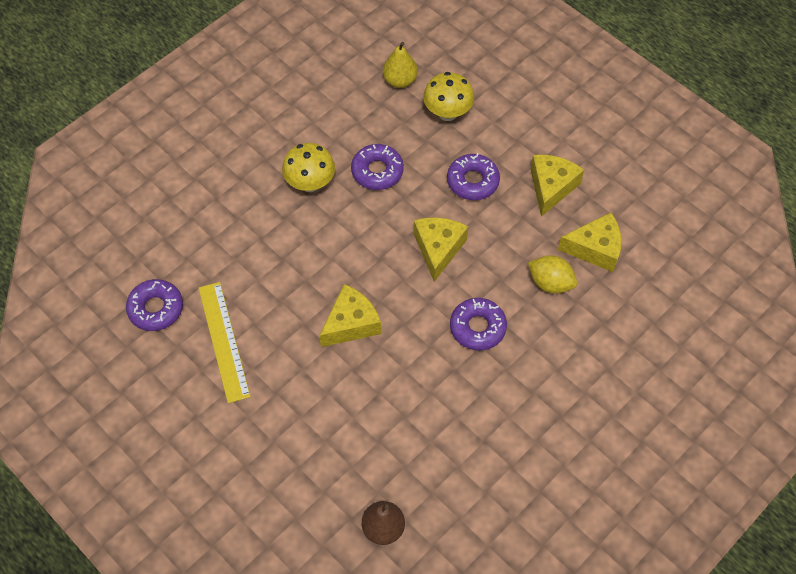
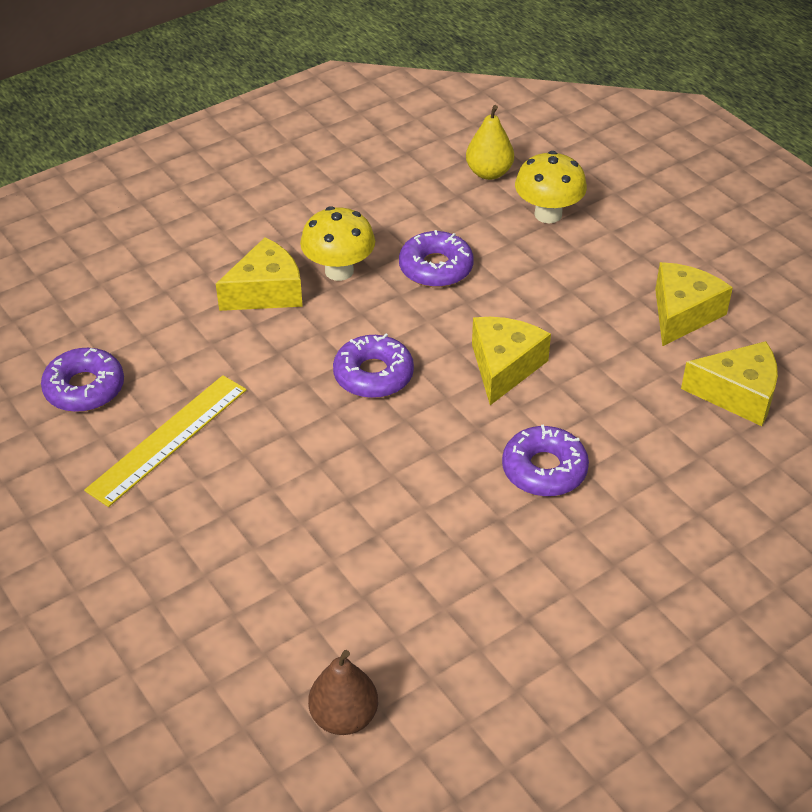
camera: 10 degrees right, 15 degrees down
yellow ruler [199,282,251,403] -> yellow ruler turned 45 degrees clockwise [84,375,247,507]
yellow cheese [319,284,381,347] -> yellow cheese moved to [216,237,303,311]
purple donut [447,153,500,200] -> purple donut moved to [333,334,414,398]
yellow lemon [528,255,577,294] -> none

